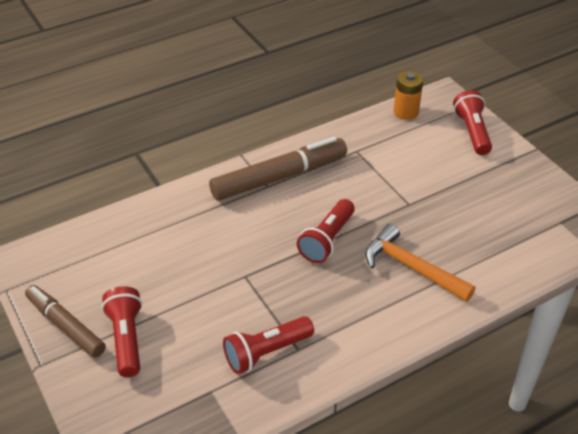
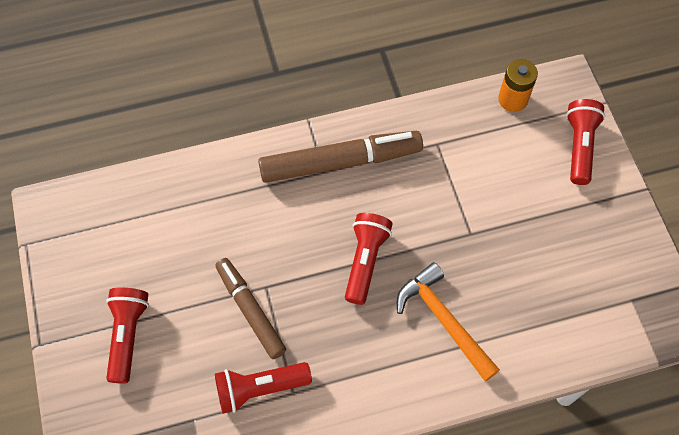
camera: 15 degrees right, 20 degrees up
brown marker [25,285,106,358] -> brown marker moved to [215,258,286,359]
red flashlight [297,199,355,263] -> red flashlight turned 150 degrees clockwise [345,213,392,305]

